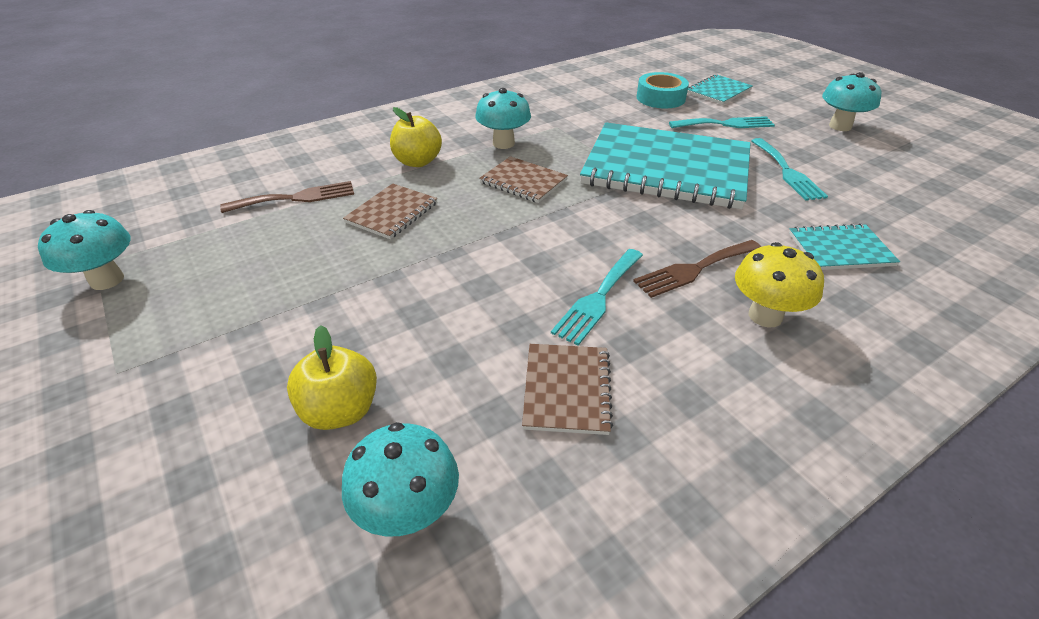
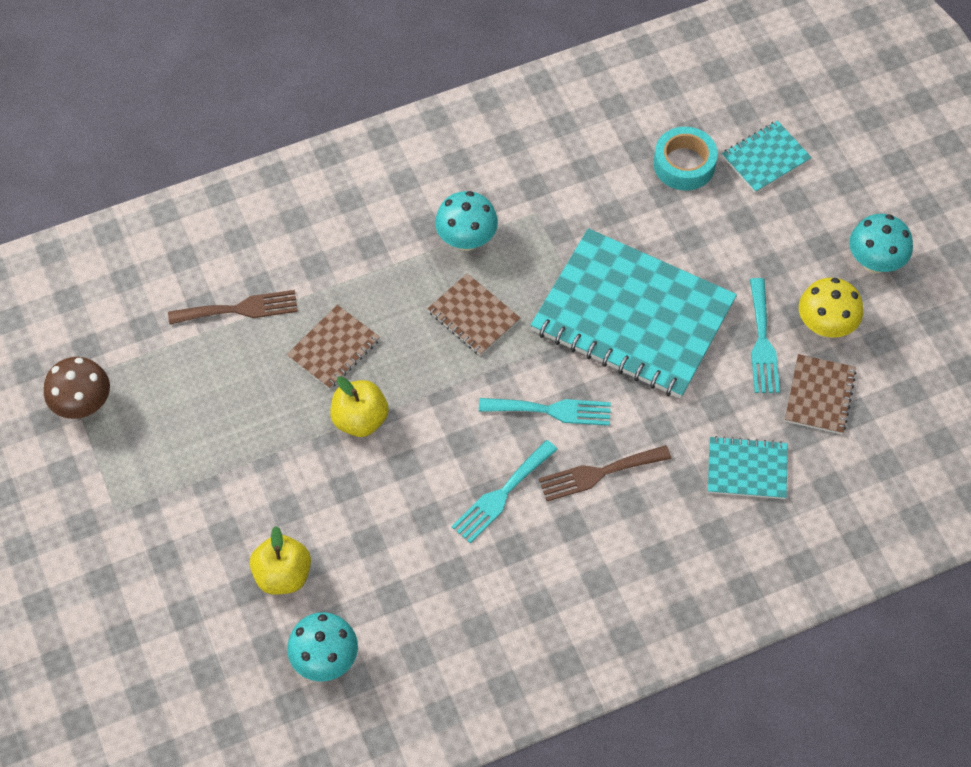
camera: 10 degrees right, 20 degrees up
turquoise mushroom [38,210,131,290] -> brown mushroom [44,357,110,419]
yellow apple [390,107,442,167] -> yellow apple moved to [330,376,389,437]
brown notebook [522,344,613,435] -> brown notebook moved to [785,354,857,434]
turquoise fork [669,116,775,128] -> turquoise fork moved to [479,398,611,426]
yellow mushroom [735,242,824,328] -> yellow mushroom moved to [799,277,863,338]

